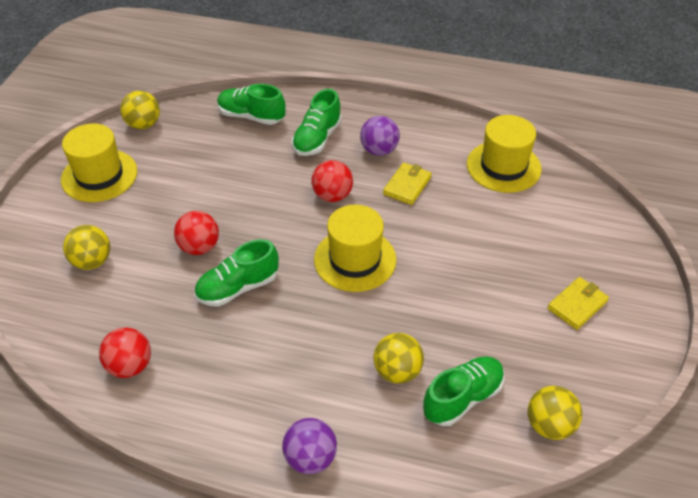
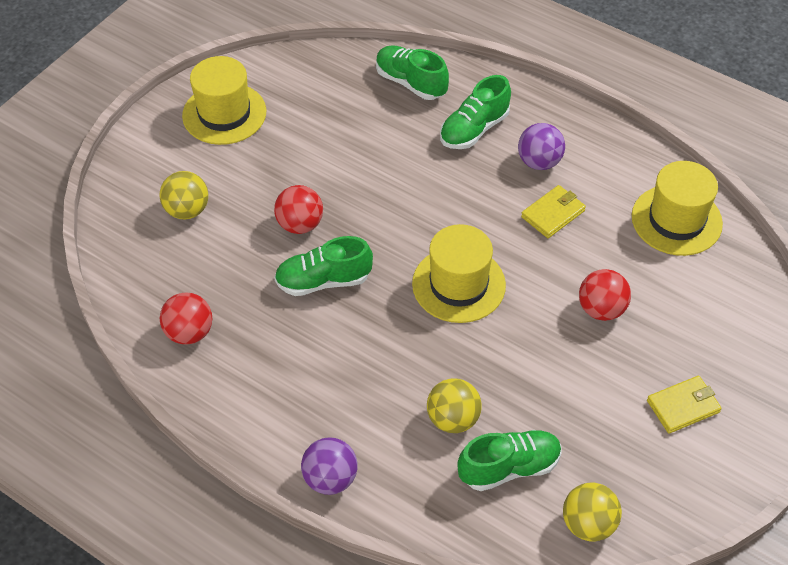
camera: 20 degrees right, 5 degrees up
yellow ball [120,91,160,129] -> none
red ball [311,160,353,202] -> red ball moved to [579,269,631,321]

